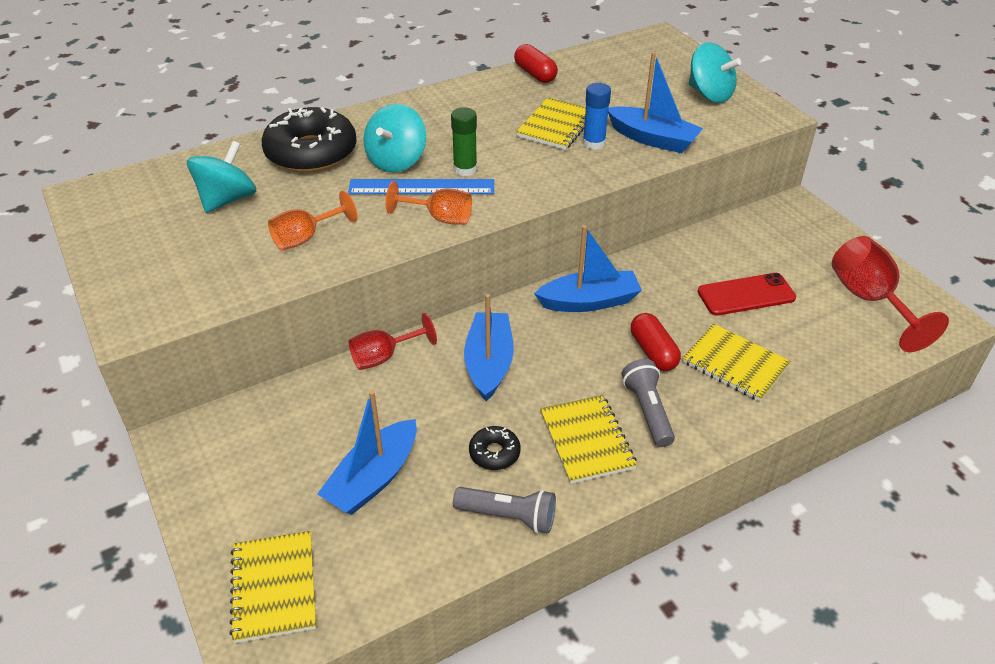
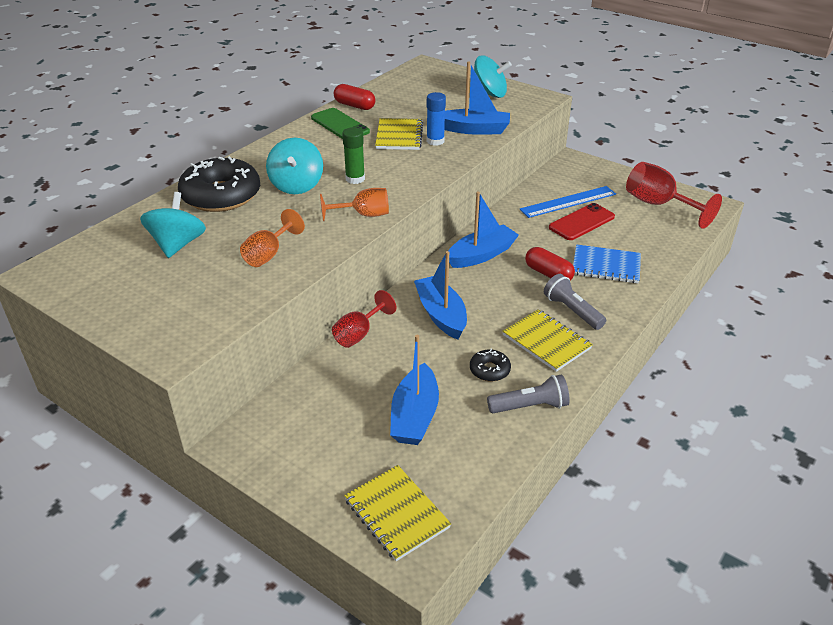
camera: 25 degrees left, 5 degrees down
blue ruler [348,179,494,194] -> blue ruler moved to [520,186,616,218]
yellow notebook [683,324,791,402] -> blue notebook [573,244,641,283]
none -> green phone [311,108,370,139]

